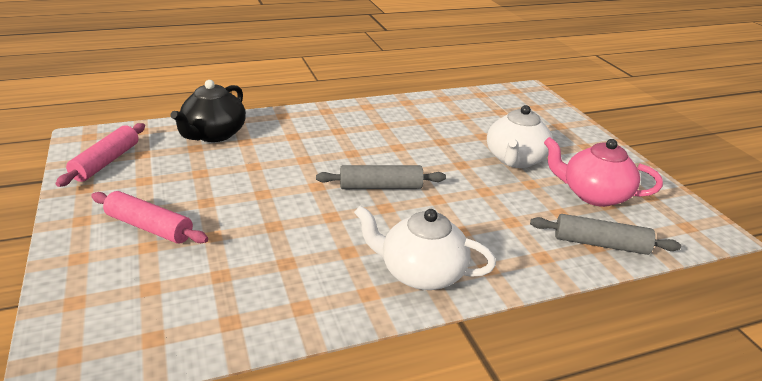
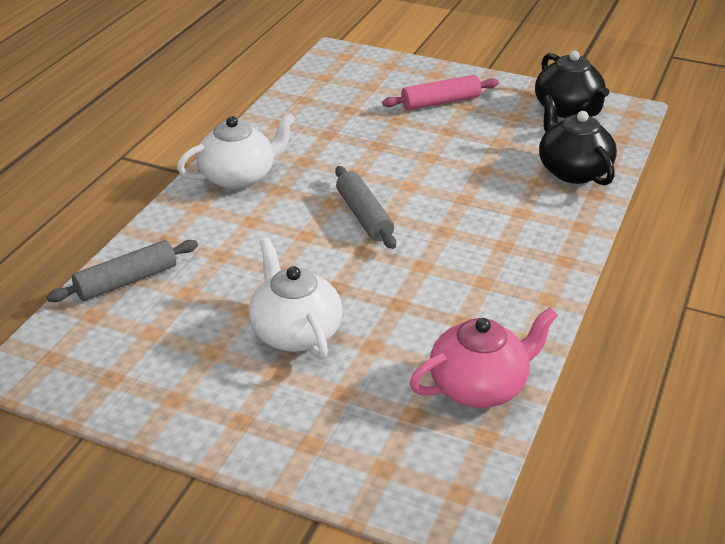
camera: 135 degrees right, 5 degrees up
pink rolling pin [56,123,145,187] -> black teapot [535,51,609,118]
grey rolling pin [316,165,446,189] -> grey rolling pin turned 60 degrees counterclockwise [335,166,396,249]
pink teapot [544,137,663,207] -> pink teapot moved to [410,307,558,408]

